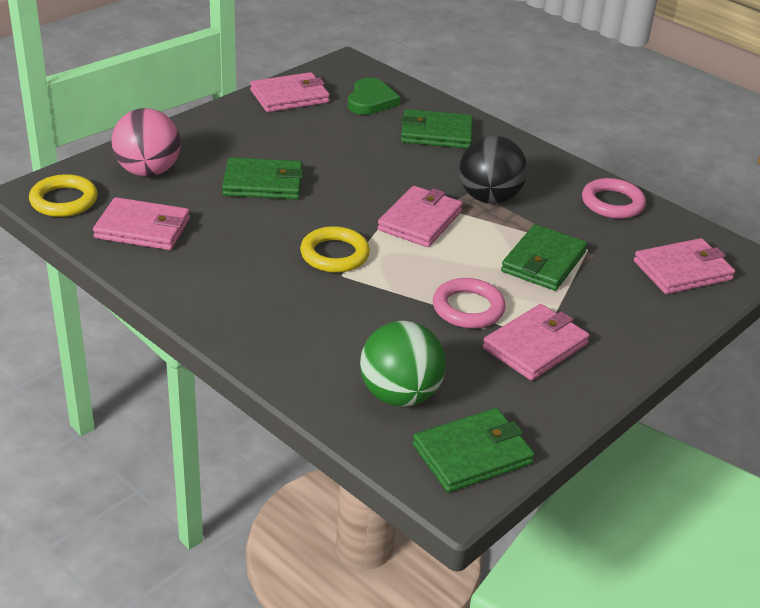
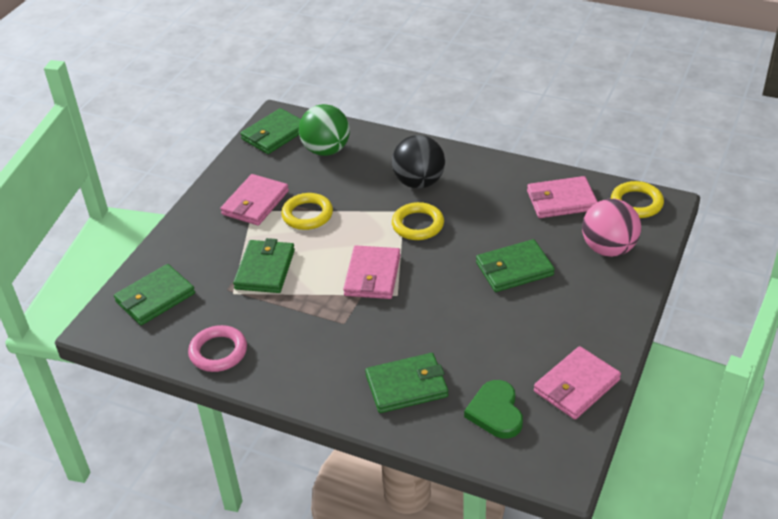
camera: 165 degrees right, 5 degrees up
pink ring [433,278,506,328] -> yellow ring [281,193,333,230]
black ball [459,136,527,204] -> black ball moved to [392,135,445,189]
pink wallet [634,238,735,294] -> green wallet [114,264,195,325]

